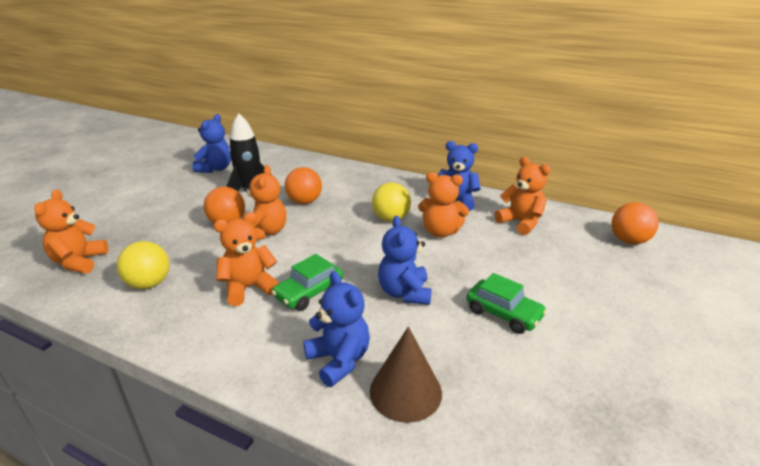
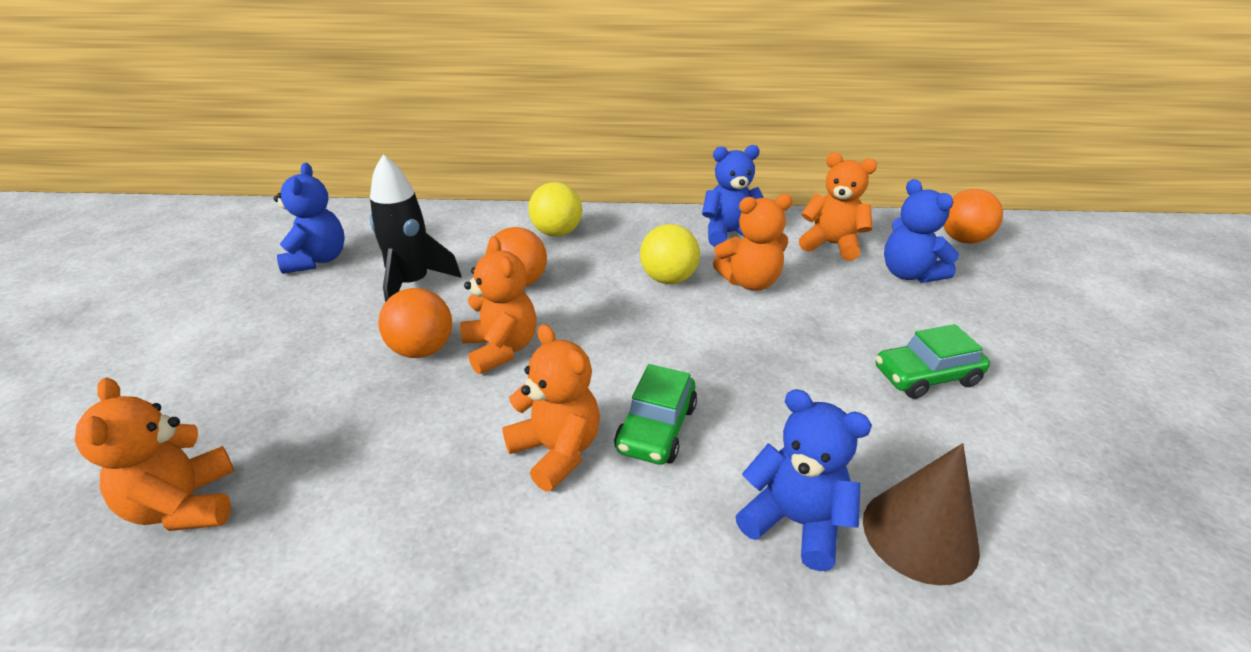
camera: 25 degrees left, 5 degrees up
yellow ball [117,241,170,289] -> yellow ball moved to [528,182,582,237]
orange teddy bear [214,212,279,306] -> orange teddy bear turned 105 degrees clockwise [502,324,600,492]
blue teddy bear [378,216,432,305] -> blue teddy bear moved to [884,179,959,283]
green car [467,273,547,334] -> green car turned 150 degrees clockwise [876,324,990,399]

